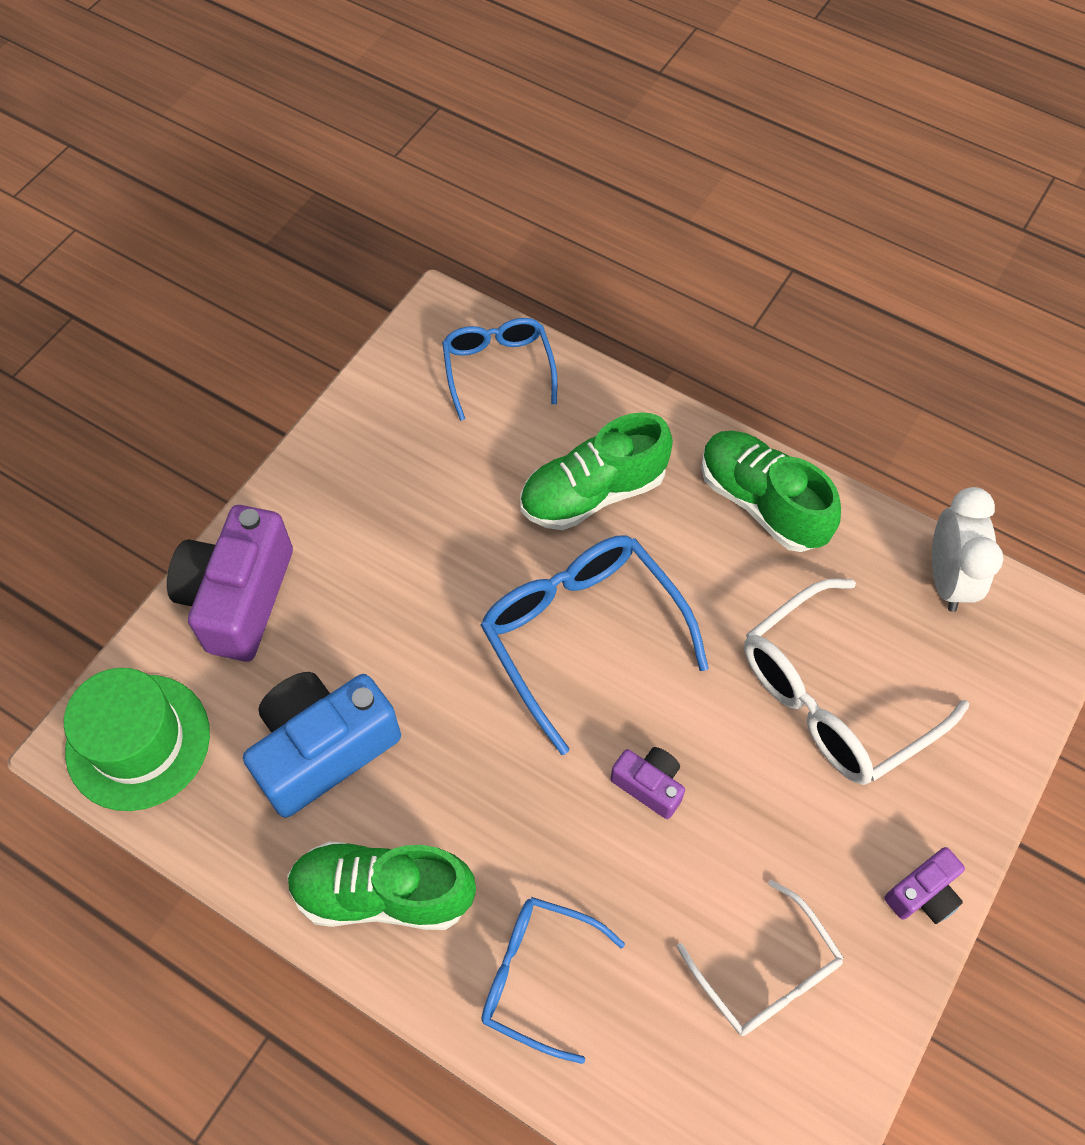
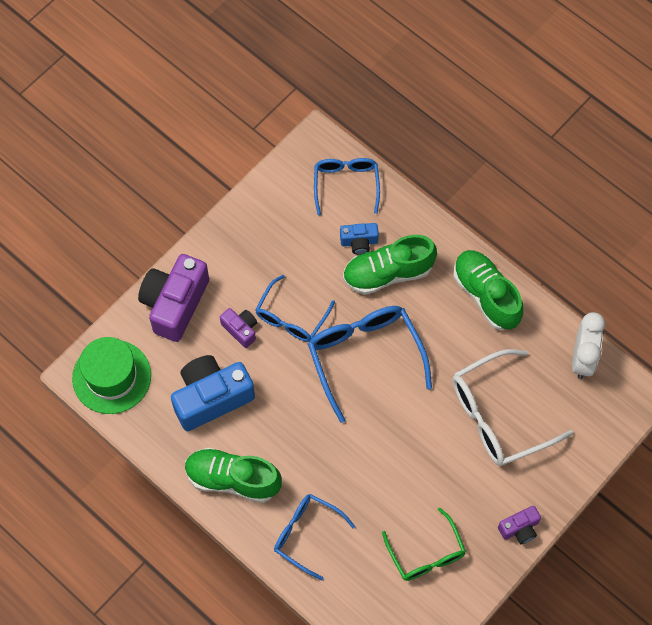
camera: 10 degrees right, 5 degrees up
purple camera [610,747,685,819] -> purple camera moved to [220,308,257,348]
white glasses [677,880,844,1036] -> green glasses [382,507,466,581]
none -> blue glasses [255,275,335,342]
none -> blue camera [340,223,379,255]

